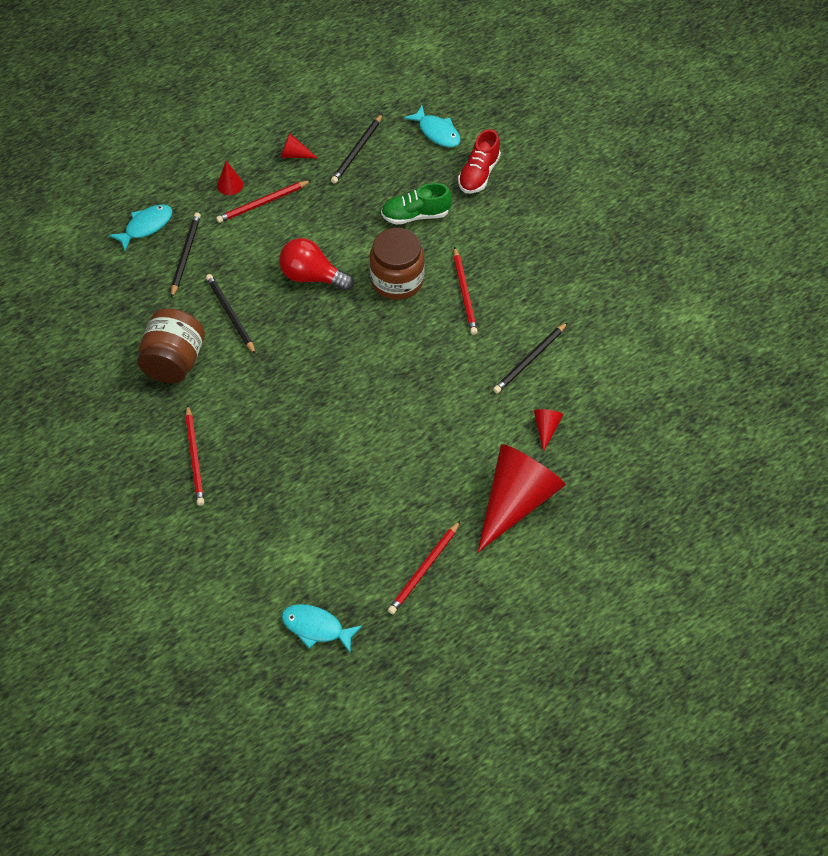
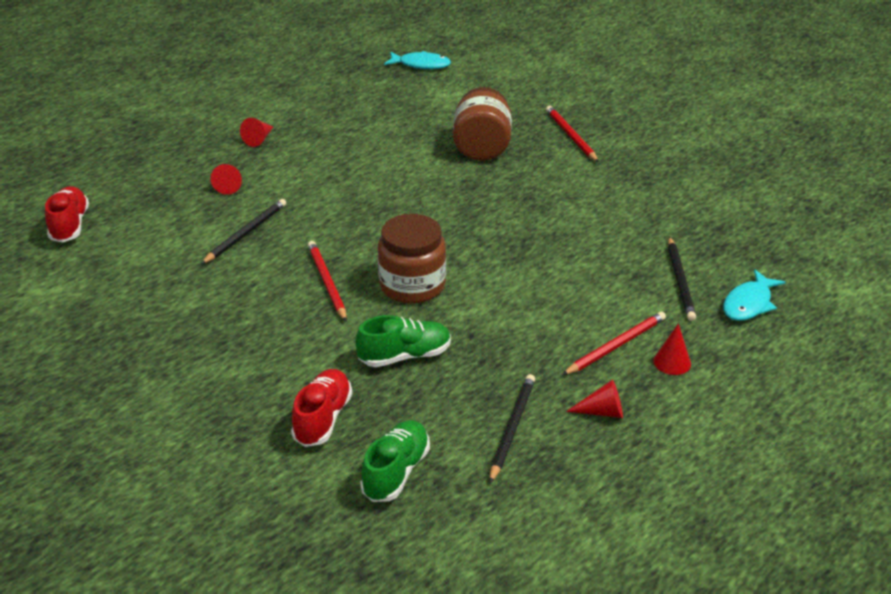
camera: 170 degrees right, 20 degrees down
brown jar [137,308,205,384] -> brown jar moved to [453,87,512,161]
black pencil [206,274,256,355] -> none
red light bulb [279,238,354,291] -> none
red pencil [388,521,460,614] -> none
turquoise fish [404,106,461,147] -> green shoe [360,420,430,502]
red cone [478,444,566,552] -> red cone [240,118,273,147], size x0.41
none -> red shoe [45,186,89,243]

